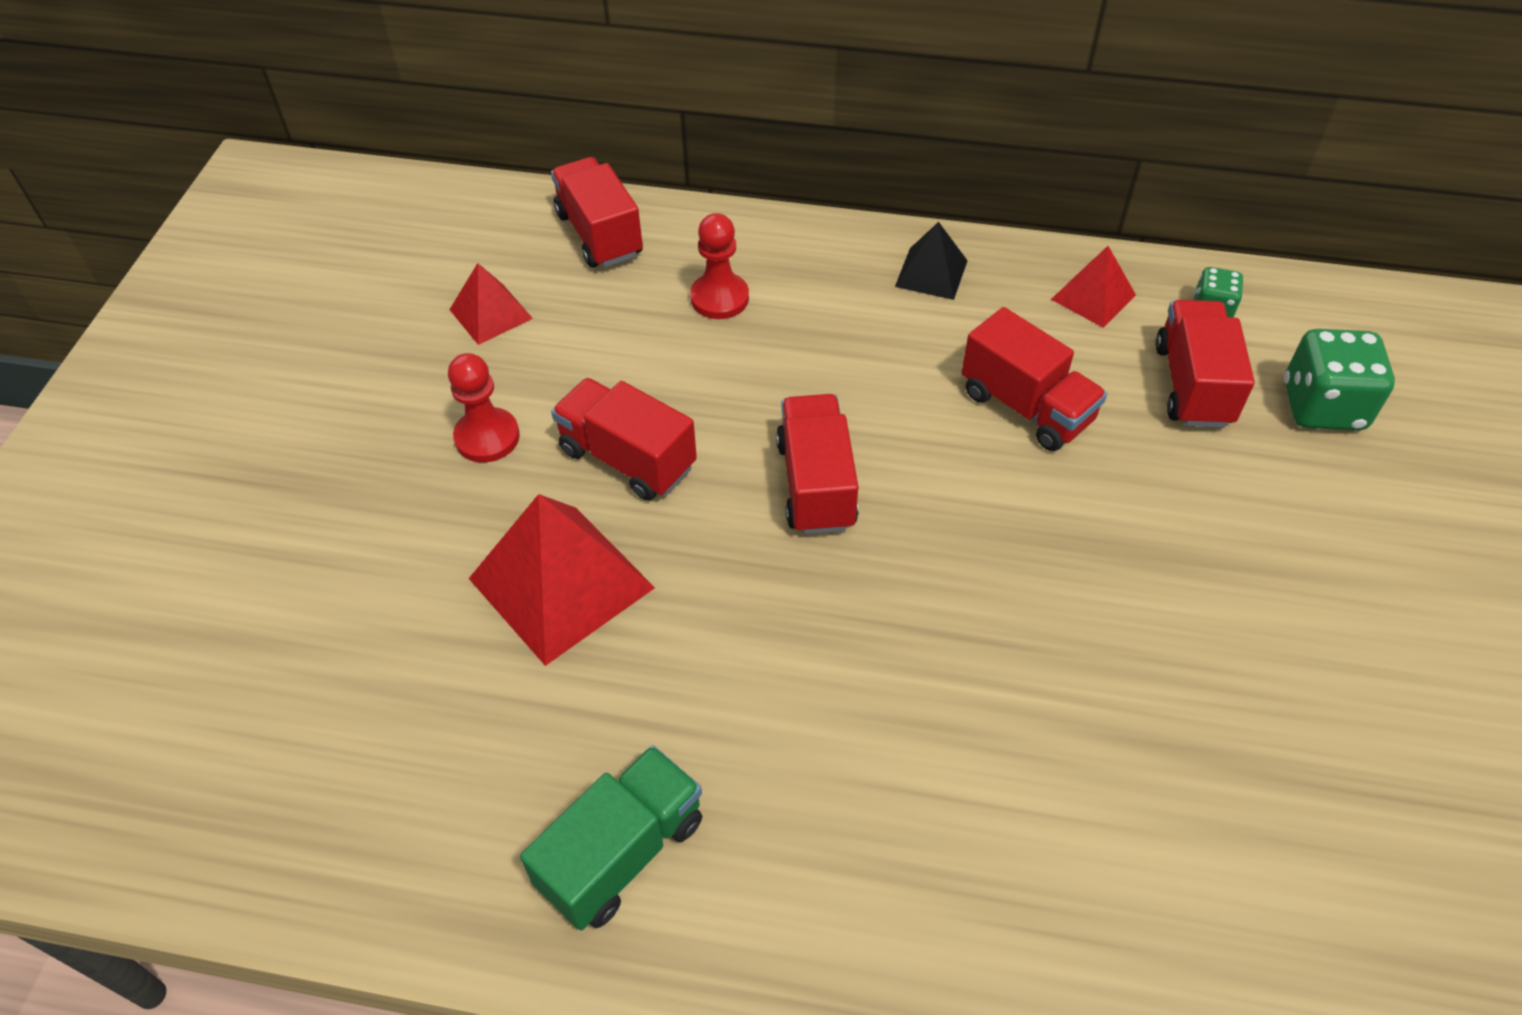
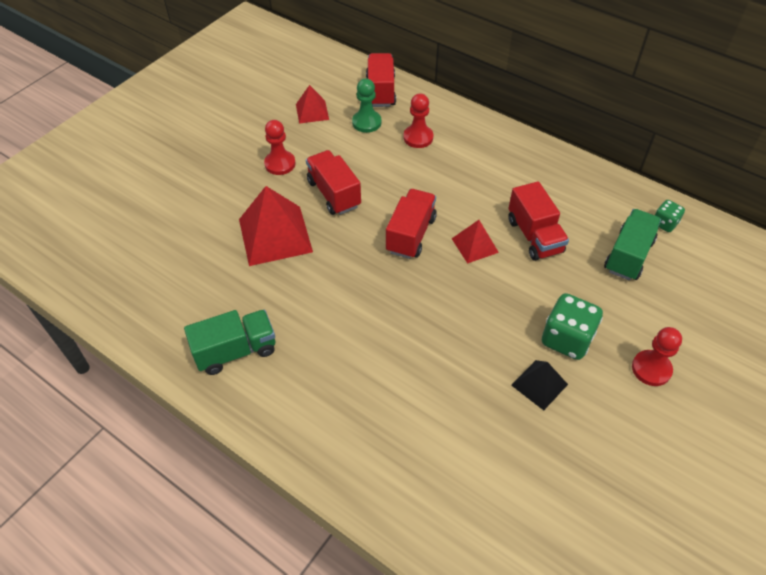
camera: 25 degrees right, 0 degrees up
black pyramid [895,222,968,300] -> black pyramid moved to [511,360,568,410]
red pyramid [1051,246,1136,328] -> red pyramid moved to [452,220,499,264]
red truck [1155,300,1255,428] -> green truck [604,209,661,280]
green dice [1284,329,1395,431] -> green dice moved to [542,293,603,360]
none -> green pawn [352,78,381,133]
none -> red pawn [632,327,682,386]

